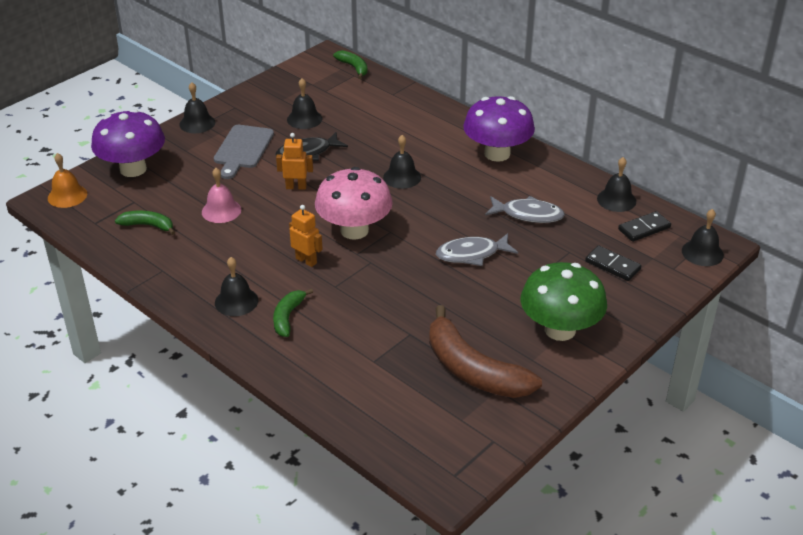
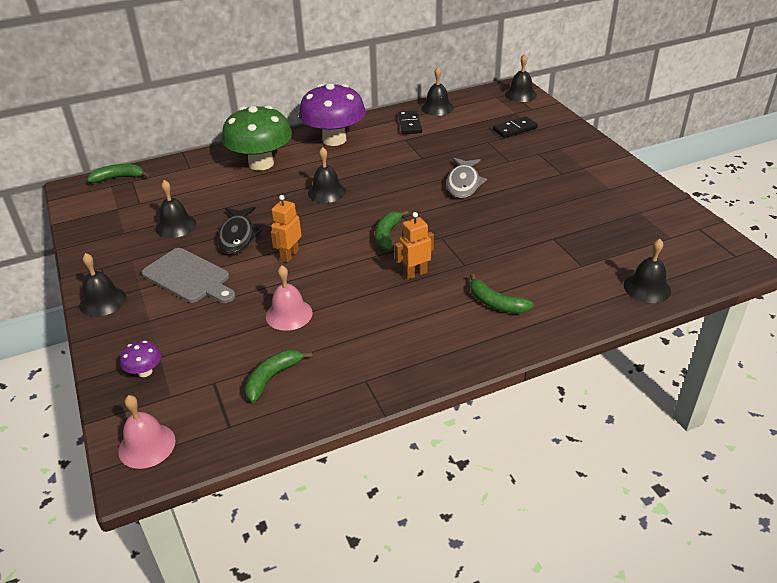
camera: 65 degrees left, 0 degrees up
orange bell [48,153,87,208] -> pink bell [118,395,175,469]
purple mushroom [91,109,165,177] -> purple mushroom [120,341,161,377], size x0.41
black bell [215,257,258,316] -> black bell moved to [624,239,671,303]
pink mushroom [315,167,393,240] -> green banana [375,210,409,251]
brown banana [429,305,542,398] -> none
grey fish [485,196,565,223] -> none
green mushroom [520,262,607,341] -> green mushroom moved to [222,106,292,171]
black domino [618,211,671,242] -> black domino moved to [398,110,422,134]

